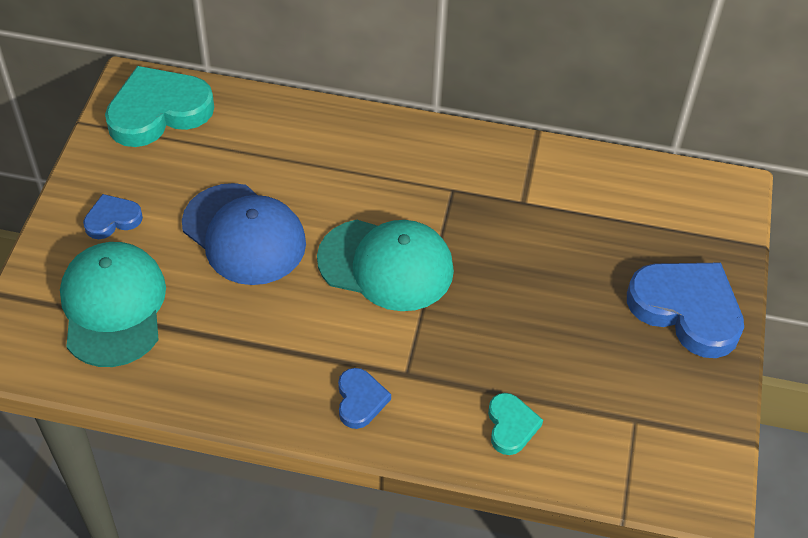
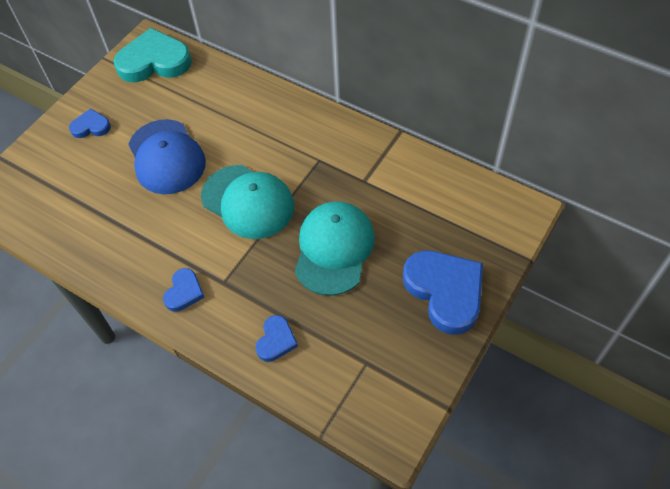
camera: 25 degrees right, 5 degrees up
turquoise cap [60,242,166,367] -> turquoise cap moved to [295,201,375,296]
turquoise heart [488,393,543,455] -> blue heart [255,315,298,362]

